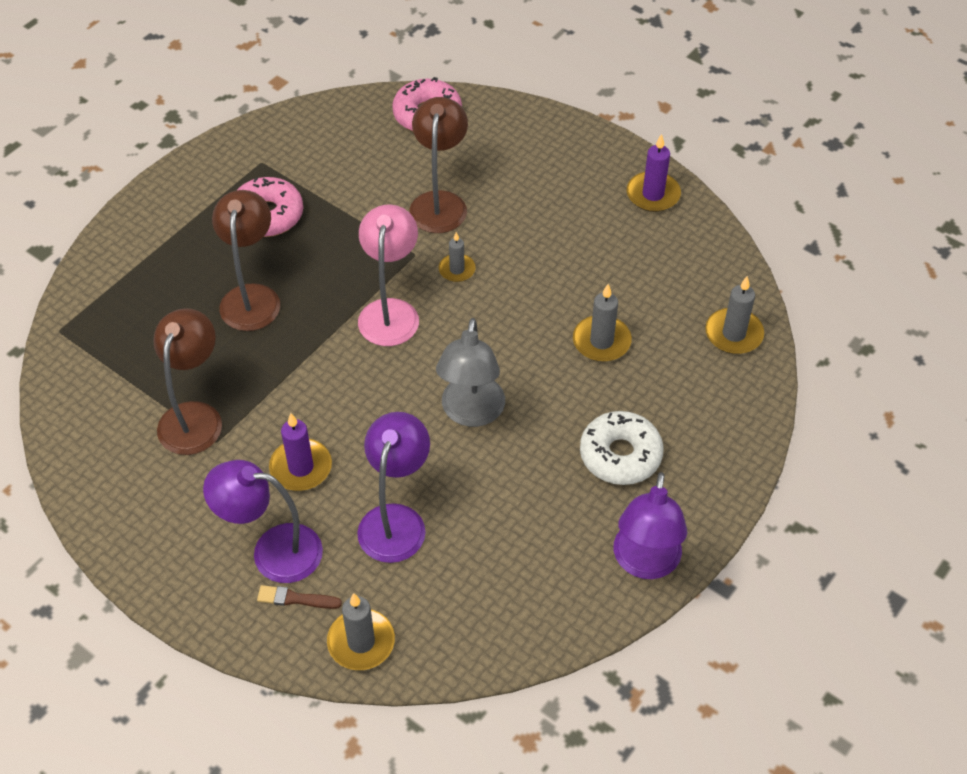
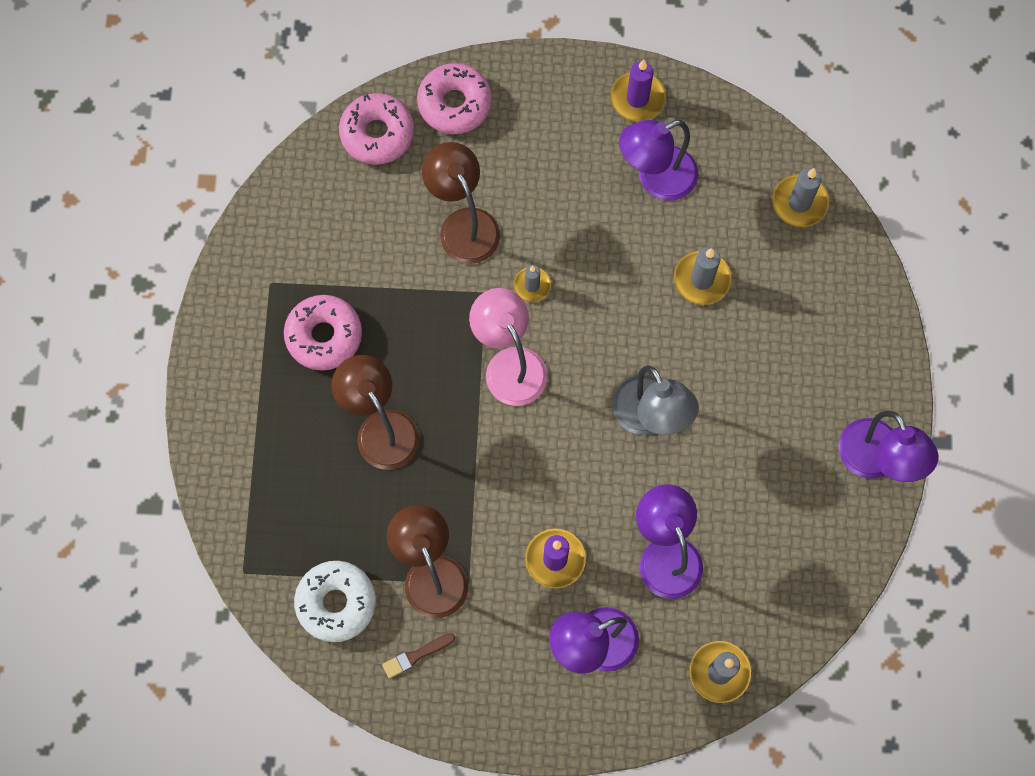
camera: 35 degrees left, 20 degrees up
brown brush [257,585,342,609] -> brown brush moved to [382,633,455,678]
white donut [580,411,664,485] -> white donut moved to [294,561,376,642]
none -> pink donut [417,63,492,134]
none -> purple lamp [619,120,698,201]

